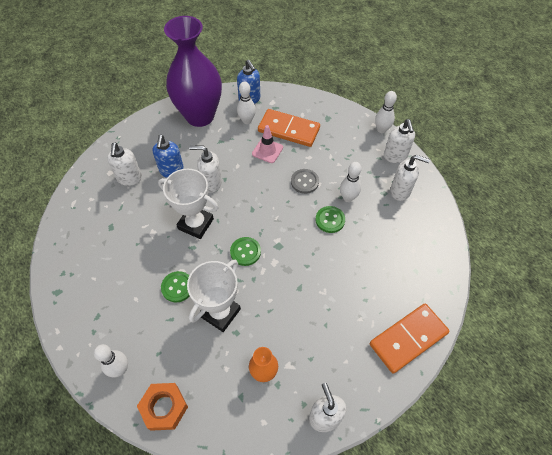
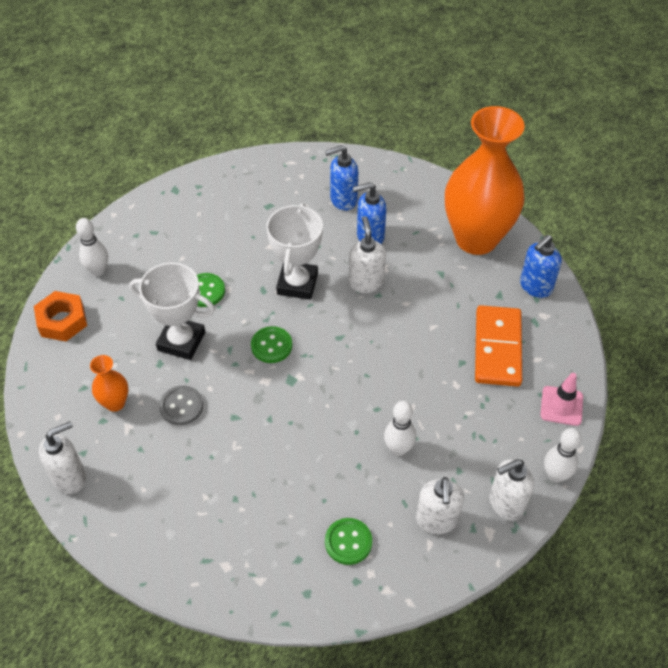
camera: 75 degrees right, 5 degrees down
white soap dispenser [107,142,142,186] -> blue soap dispenser [325,145,358,211]
purple vase [164,16,222,127] -> orange vase [445,106,525,255]
white bowling pin [237,81,256,124] -> none
pink traffic cone [252,125,283,163] -> pink traffic cone moved to [540,373,583,426]
grey button [291,169,319,194] -> grey button moved to [159,386,203,425]
green button [315,206,345,233] -> green button moved to [325,518,372,565]
orange domino [370,304,449,374] -> none

